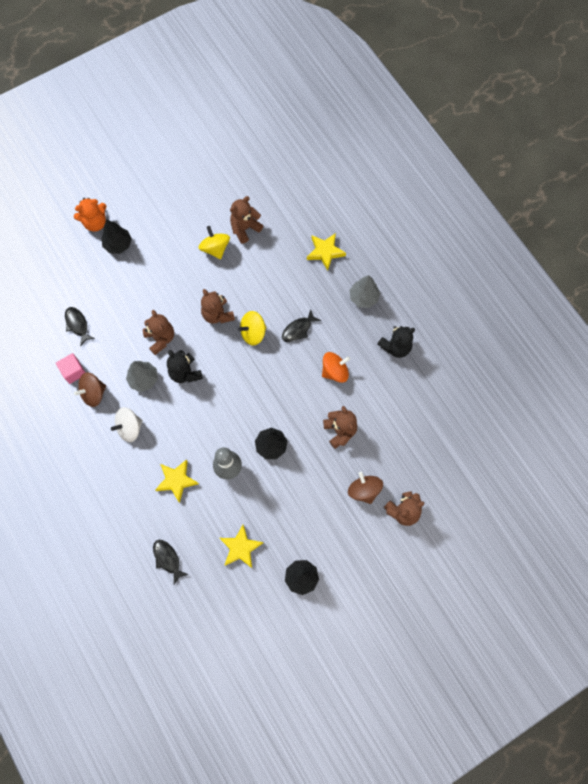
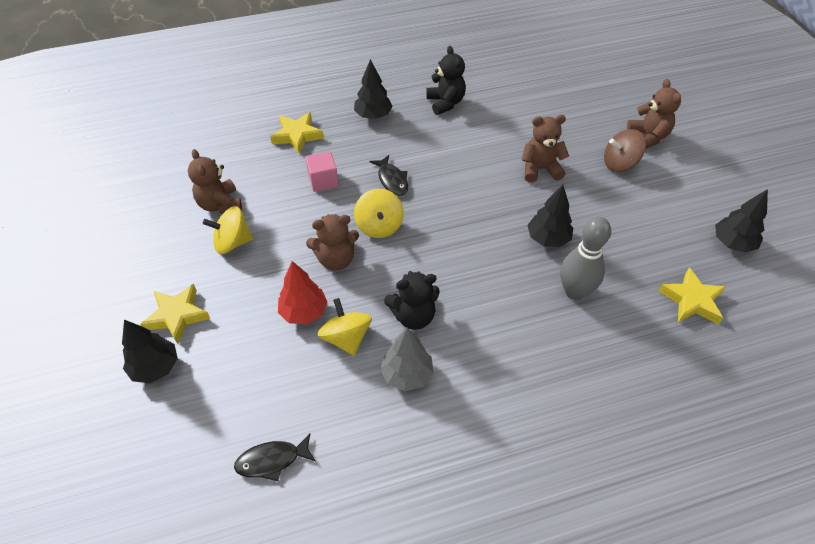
camera: 75 degrees left, 20 degrees down
pink cube [56,353,86,384] -> pink cube moved to [305,151,339,192]
orange teddy bear [74,198,106,232] -> none
brown spinning top [74,372,106,407] -> none
white spinning top [111,407,143,442] -> none
brown teddy bear [143,310,174,355] -> yellow spinning top [318,298,372,356]
black fish [153,540,189,584] -> none
yellow star [155,459,199,503] -> yellow star moved to [140,284,210,344]
orange spinning top [322,352,350,383] -> none
grey tree [350,275,380,308] -> black tree [354,59,393,119]
none -> red tree [278,261,327,325]

